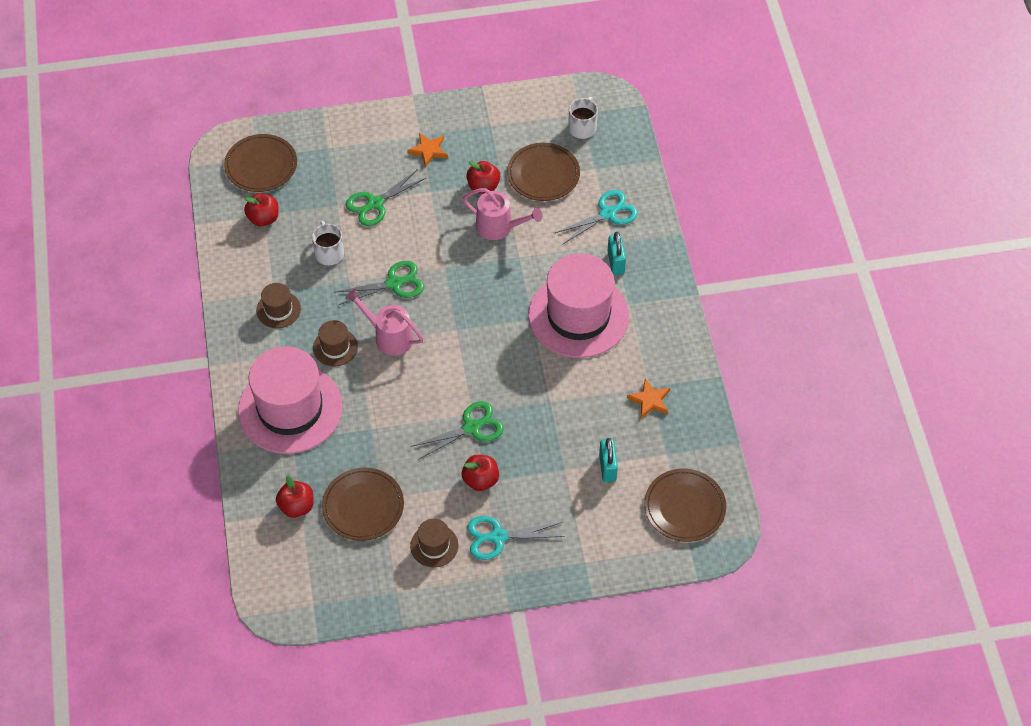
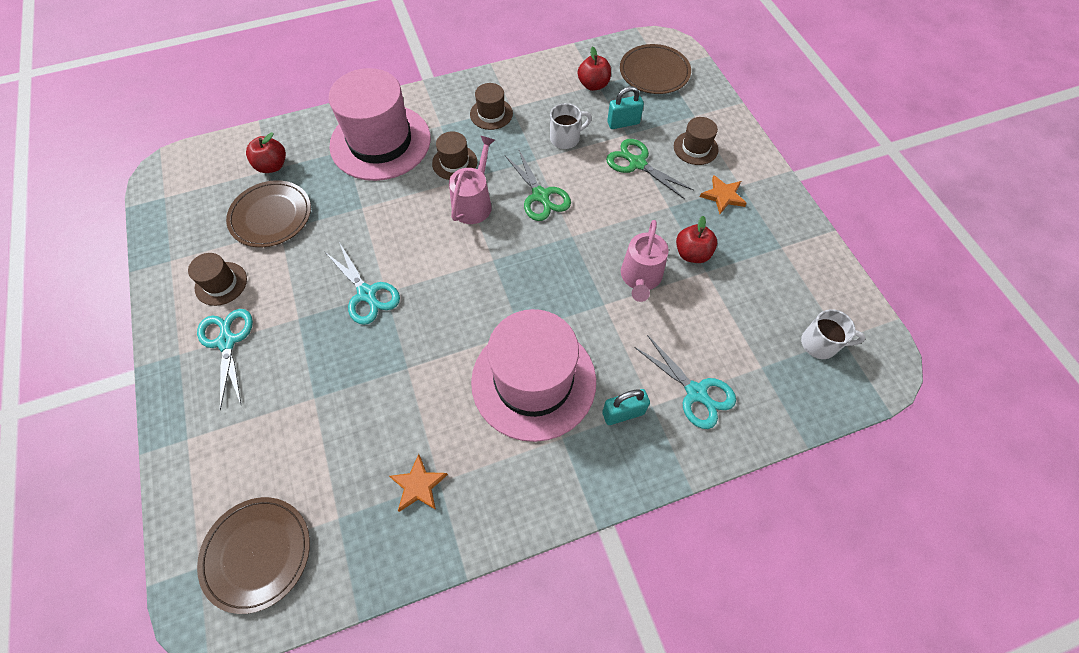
camera: 80 degrees right, 5 degrees up
green scissors [411,401,504,460] -> turquoise scissors [324,242,400,325]
red apple [462,455,499,491] -> none
brown plate [507,143,580,201] -> none
turquoise padlock [599,438,618,482] -> turquoise padlock moved to [607,86,644,129]
none -> brown hat [674,117,718,165]

